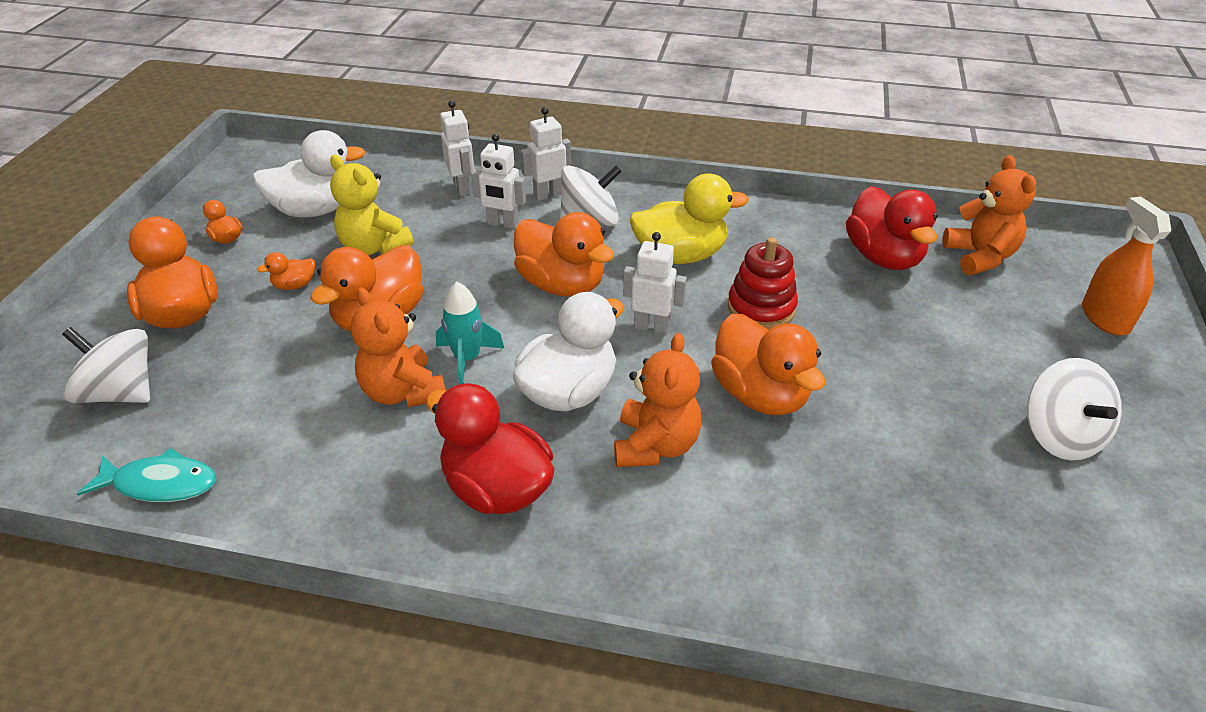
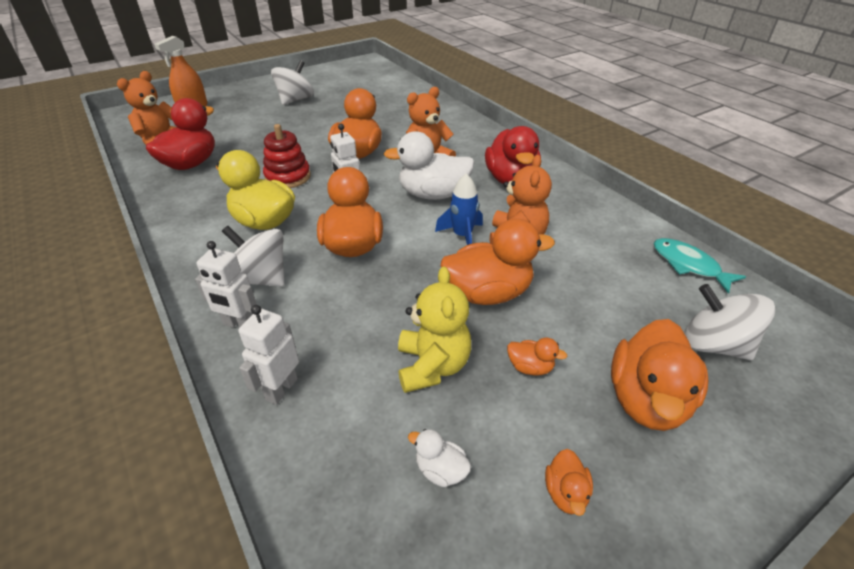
camera: 135 degrees left, 0 degrees up
white spinning top [62,327,150,403] -> white spinning top turned 150 degrees clockwise [684,284,775,360]
white duck [252,130,365,218] -> white duck [408,429,471,487], size x0.45
turquoise rocket [436,282,505,385] -> blue rocket [435,173,483,245]
white robot [471,134,526,229] -> none

